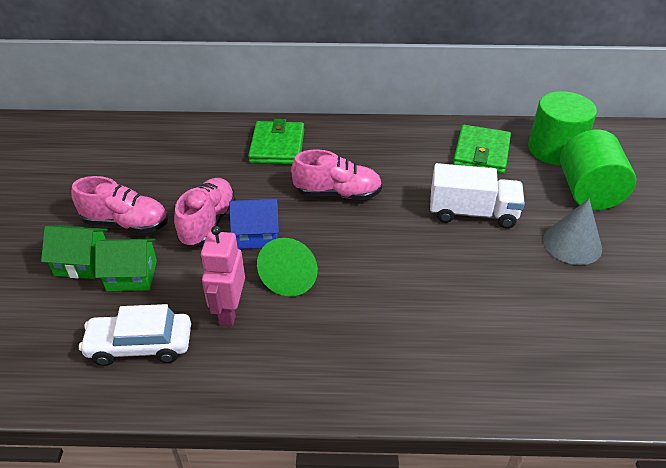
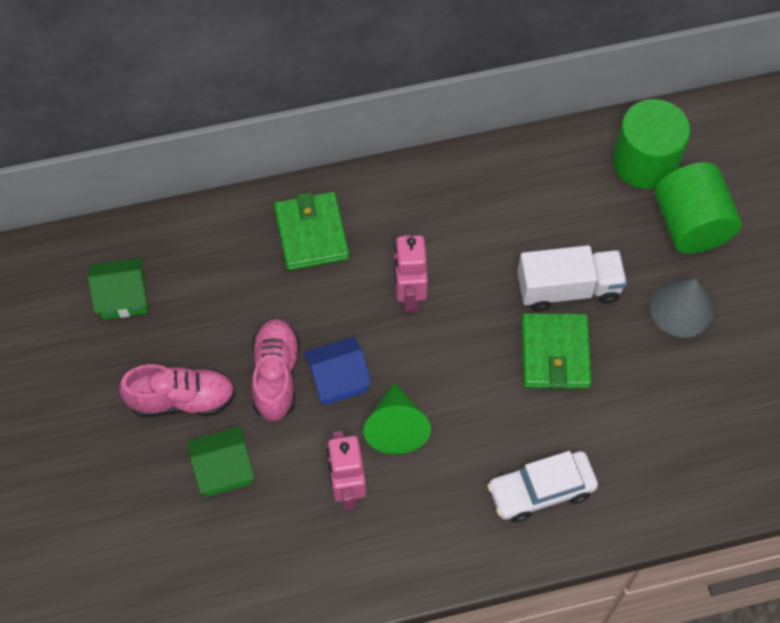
camera: 15 degrees left, 20 degrees up
green house [41,225,108,279] -> green house moved to [88,258,148,320]
white car [79,304,191,366] -> white car moved to [487,451,598,522]
pink shoe [291,149,382,200] -> pink robot [394,235,428,312]
green wallet [453,125,511,174] -> green wallet moved to [522,313,592,389]

